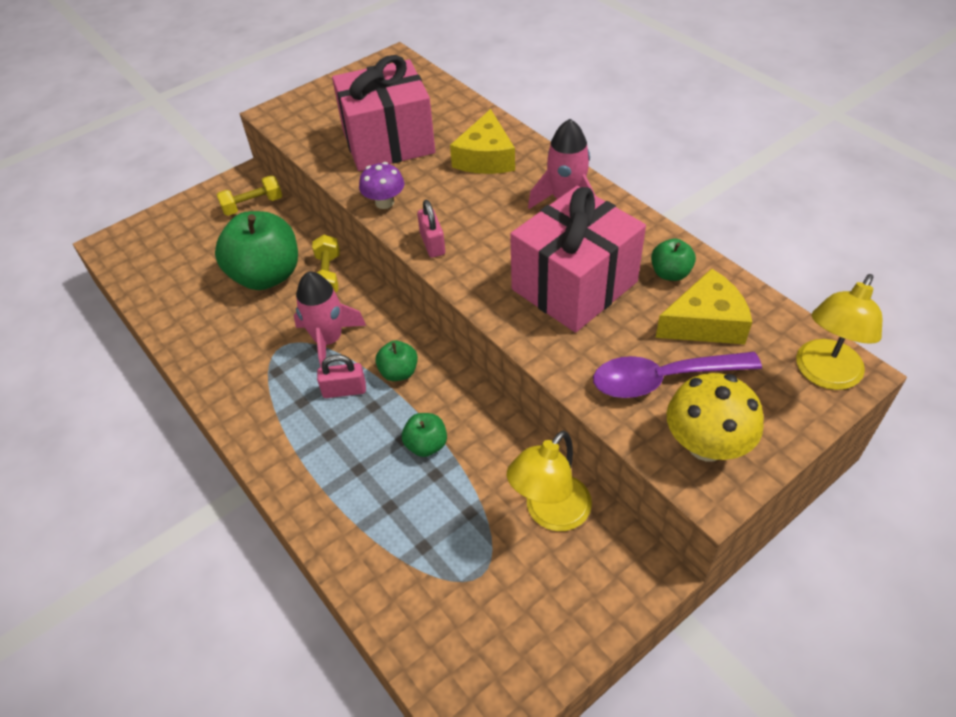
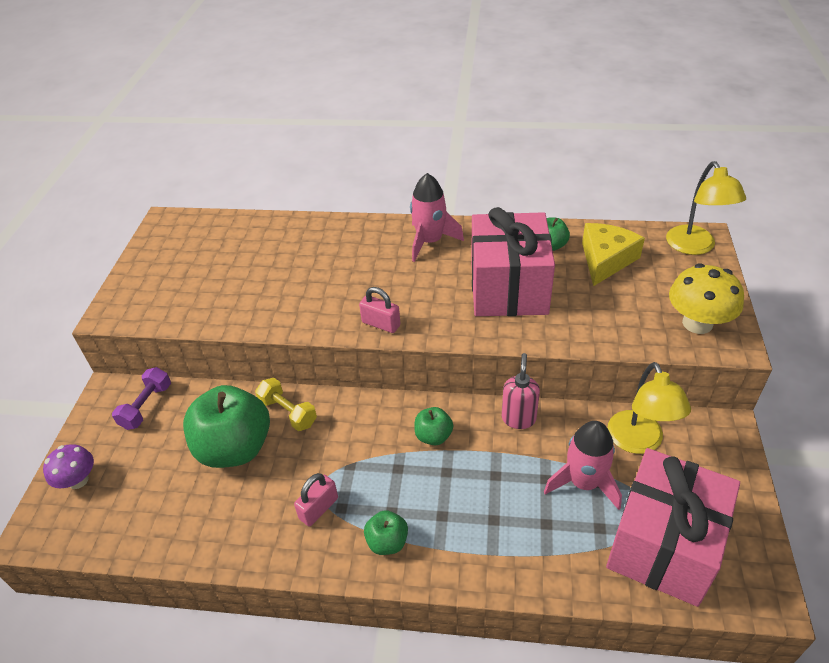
camera: 45 degrees left, 5 degrees down
yellow dumbbell [217,175,282,216] -> purple dumbbell [112,367,171,430]
pink rocket [294,272,366,367] -> pink rocket moved to [544,421,622,510]
pink padlock [317,354,366,398] -> pink padlock moved to [294,473,338,526]
pink gift [332,55,435,171] -> pink gift moved to [606,448,740,607]
purple mushroom [359,162,404,209] -> purple mushroom moved to [43,444,94,489]
green apple [402,413,447,457] -> green apple moved to [364,510,408,555]
yellow cheese [450,109,515,174] -> none
purple spoon [593,352,762,398] -> none
none -> pink soap dispenser [502,353,540,429]

